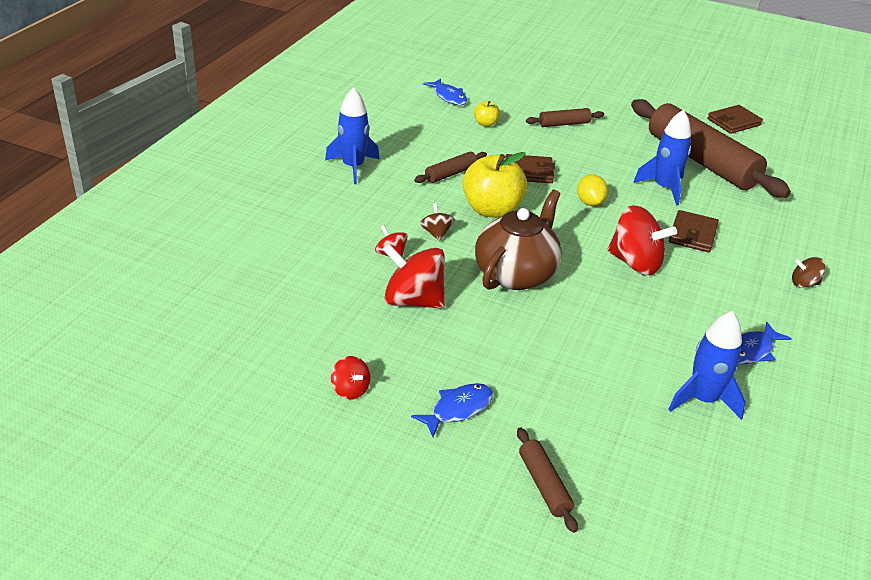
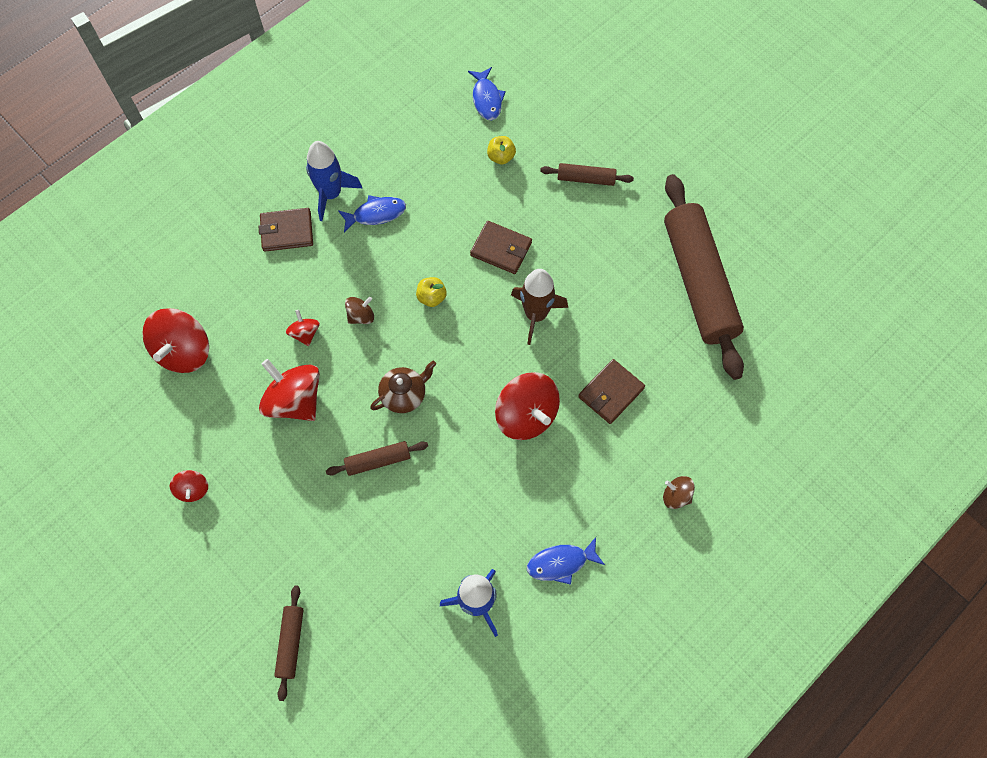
camera: 25 degrees right, 30 degrees up
blue fish [411,383,493,437] -> blue fish moved to [338,195,406,233]
brown rolling pin [414,152,487,183] -> brown rolling pin moved to [326,441,428,476]
brown spinning top [420,203,455,241] -> brown spinning top turned 45 degrees clockwise [345,297,374,324]
yellow apple [463,152,527,218] -> yellow apple [416,277,447,307], size x0.47
brown teapot [475,189,562,290] -> brown teapot [370,361,436,413], size x0.57
yellow lemon [577,174,608,206] -> brown rocket [511,269,568,345]
blue rocket [633,109,691,205] -> none
brown wallet [707,105,763,134] -> brown wallet moved to [259,208,313,252]
none -> red spinning top [142,308,209,373]

